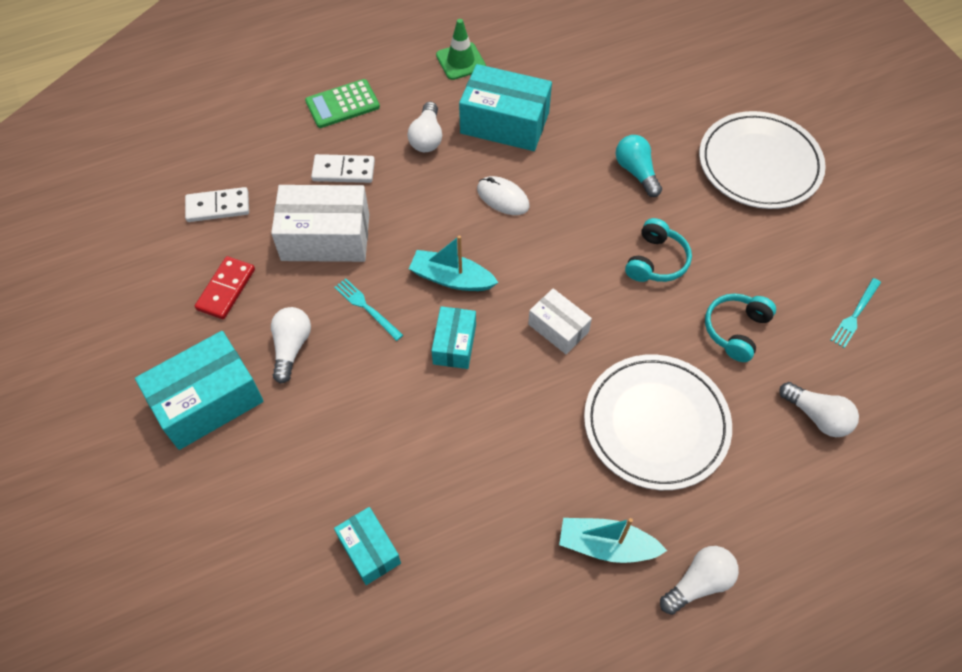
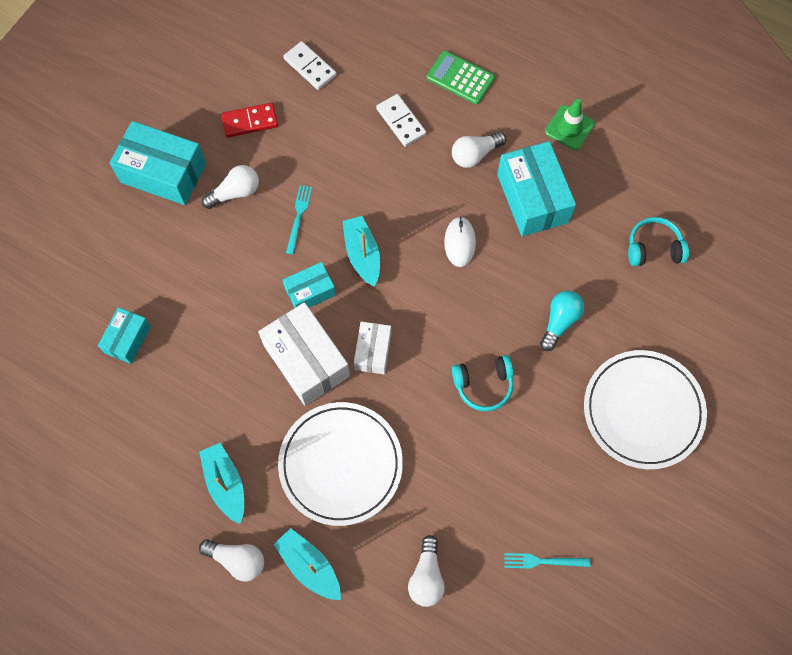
camera: 55 degrees right, 10 degrees up
white box [271,185,370,262] -> white box moved to [258,302,350,406]
turquoise headphones [705,294,776,362] -> turquoise headphones moved to [628,217,689,266]
none -> turquoise boat [274,528,341,600]

